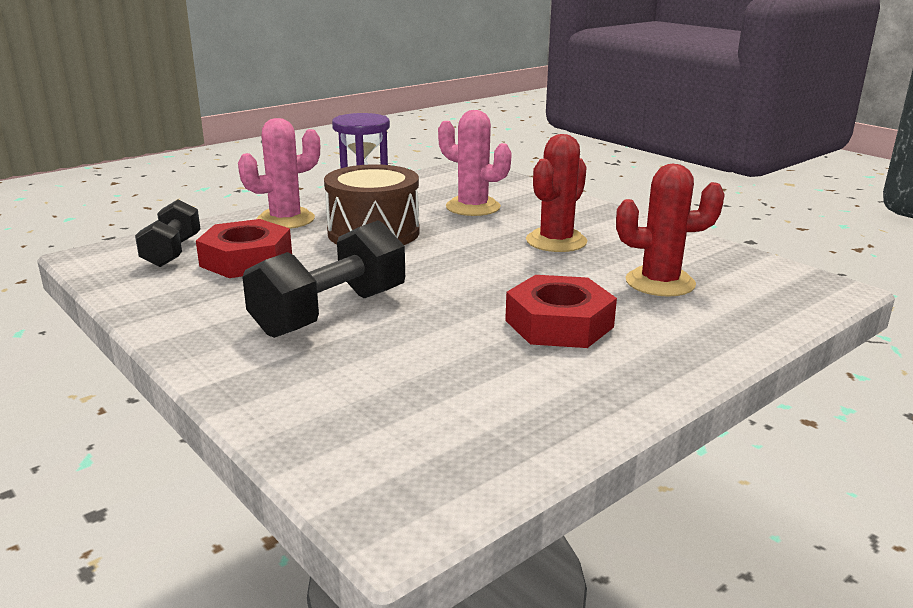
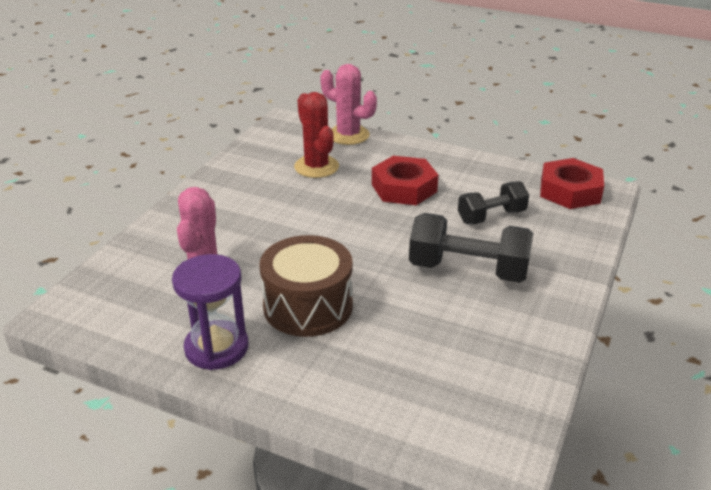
camera: 115 degrees left, 10 degrees up
black dumbbell [135,199,200,267] -> black dumbbell moved to [458,181,529,224]
red nut [196,219,292,278] -> red nut moved to [540,158,604,209]
pink cactus [238,118,320,229] -> pink cactus moved to [320,64,377,145]
red cactus [526,134,587,252] -> none

